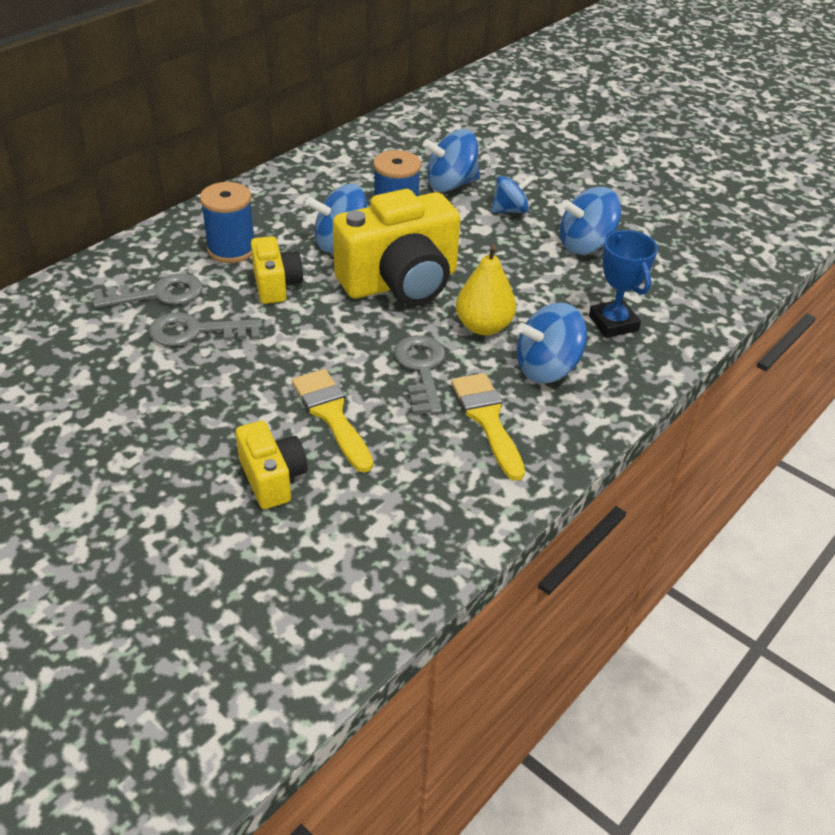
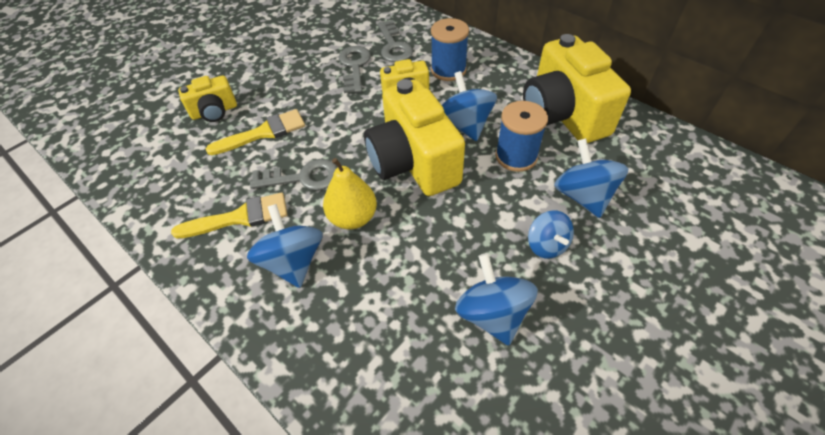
camera: 95 degrees right, 10 degrees up
blue trophy [589,230,658,338] -> none
none -> yellow camera [523,34,631,143]

